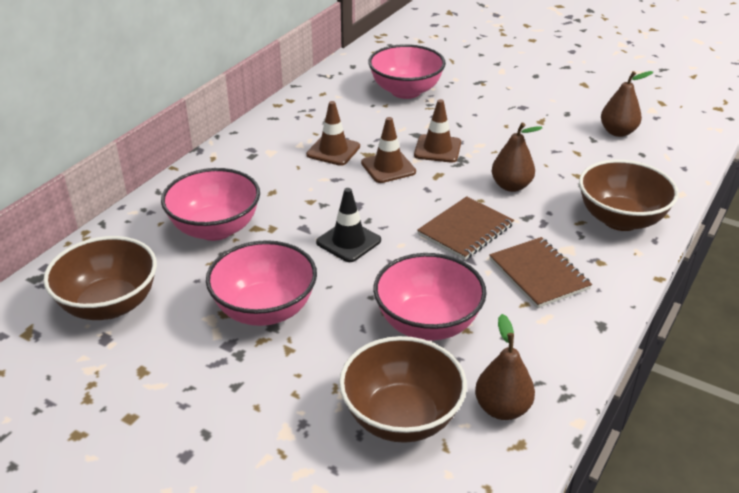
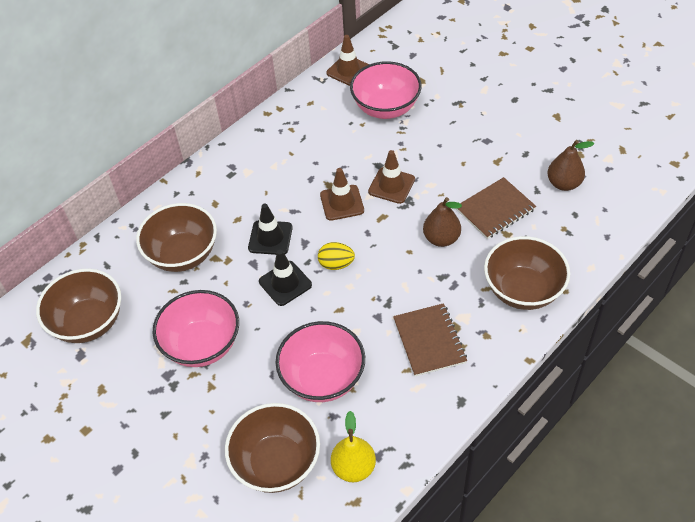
camera: 15 degrees right, 15 degrees up
pink bowl [161,168,260,241] -> brown bowl [136,203,217,272]
brown traffic cone [306,101,360,166] -> brown traffic cone moved to [326,35,369,86]
brown notebook [417,196,514,260] -> brown notebook moved to [456,177,536,239]
brown pear [475,314,535,420] -> yellow pear [331,411,376,482]
none -> black traffic cone [248,203,293,255]
none -> yellow egg [318,242,355,270]

